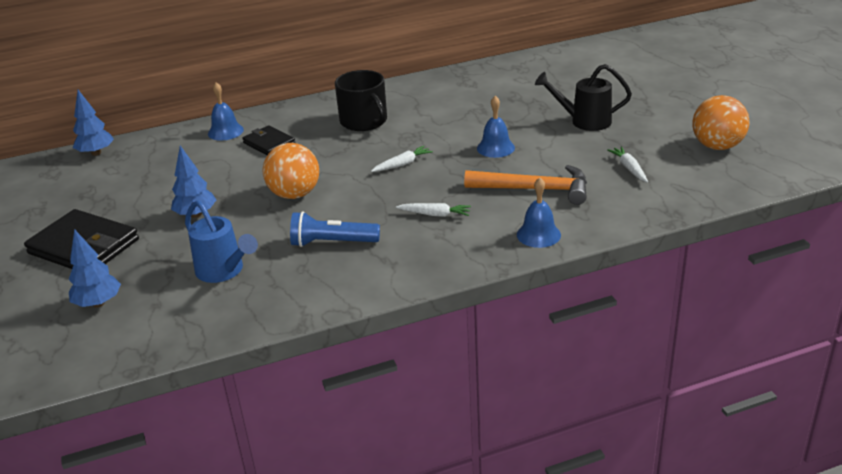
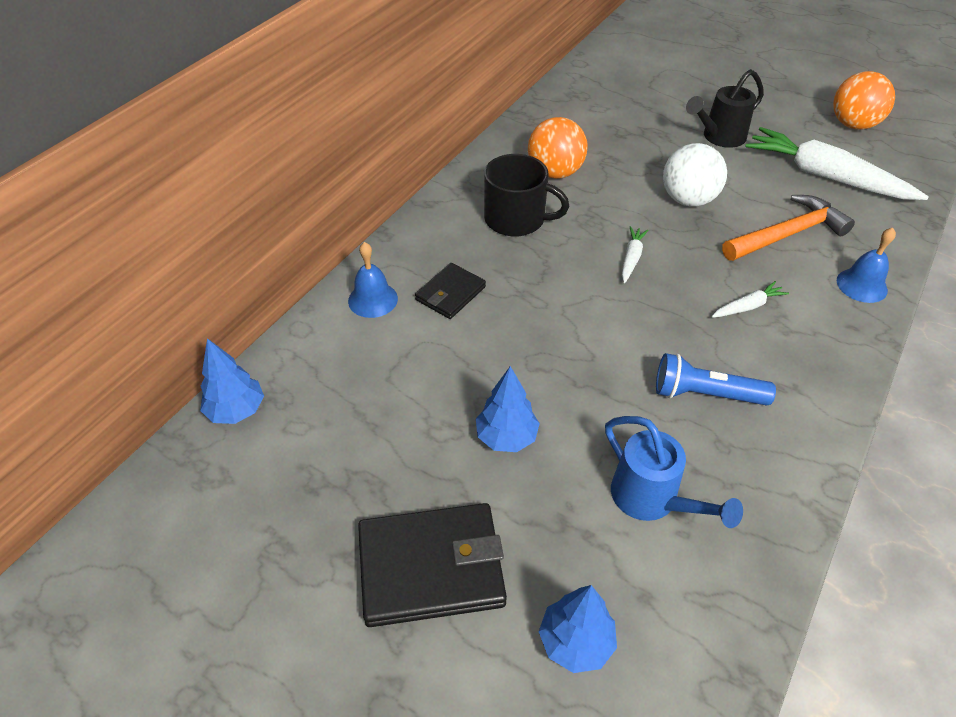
camera: 40 degrees left, 15 degrees up
blue watering can [185,200,258,283] -> blue watering can turned 45 degrees clockwise [605,416,743,528]
black wallet [242,125,295,155] -> black wallet turned 60 degrees counterclockwise [415,263,486,319]
orange ball [263,143,319,199] -> orange ball moved to [528,117,588,179]
blue flashlight [290,212,380,247] -> blue flashlight turned 45 degrees clockwise [656,353,776,406]
blue bell [477,96,515,158] -> white ball [663,143,727,207]
white carrot [607,146,648,183] -> white carrot [745,127,929,200], size x2.31

